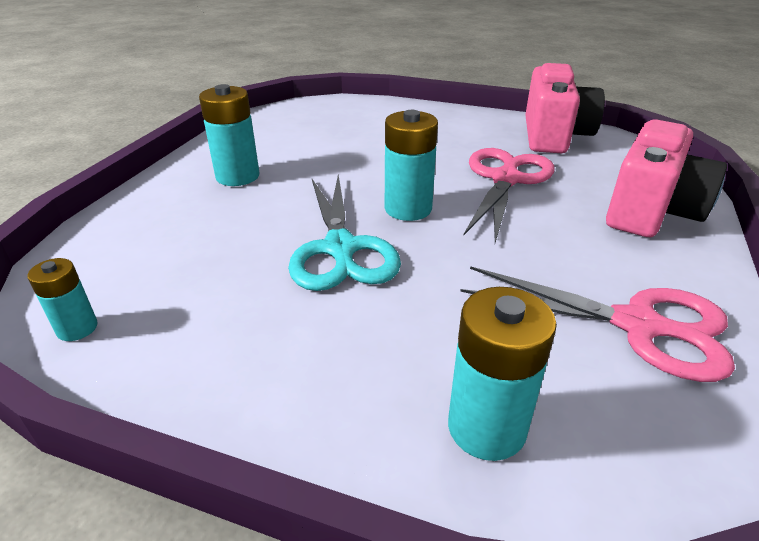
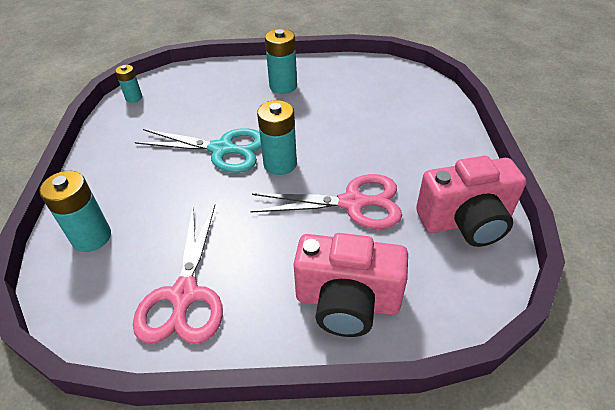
camera: 70 degrees right, 10 degrees up
turquoise scissors [288,175,401,291] -> turquoise scissors turned 135 degrees counterclockwise [135,128,261,173]

